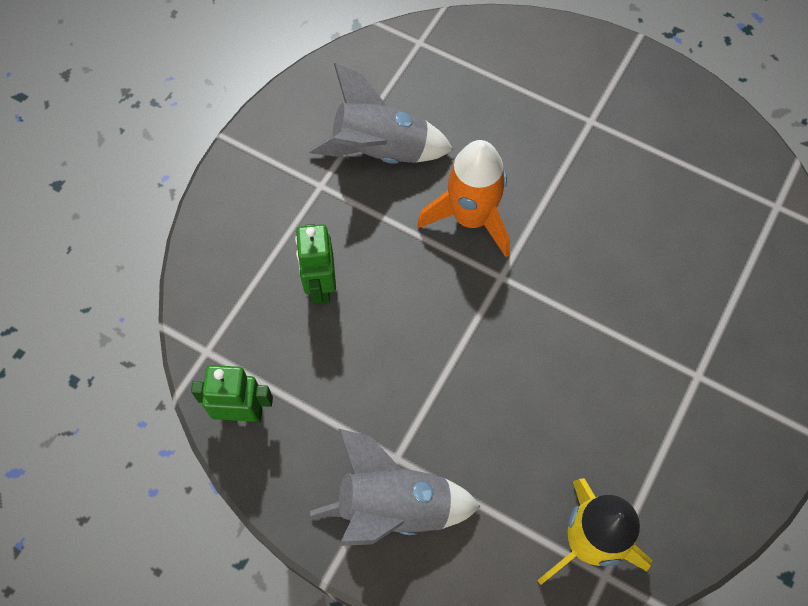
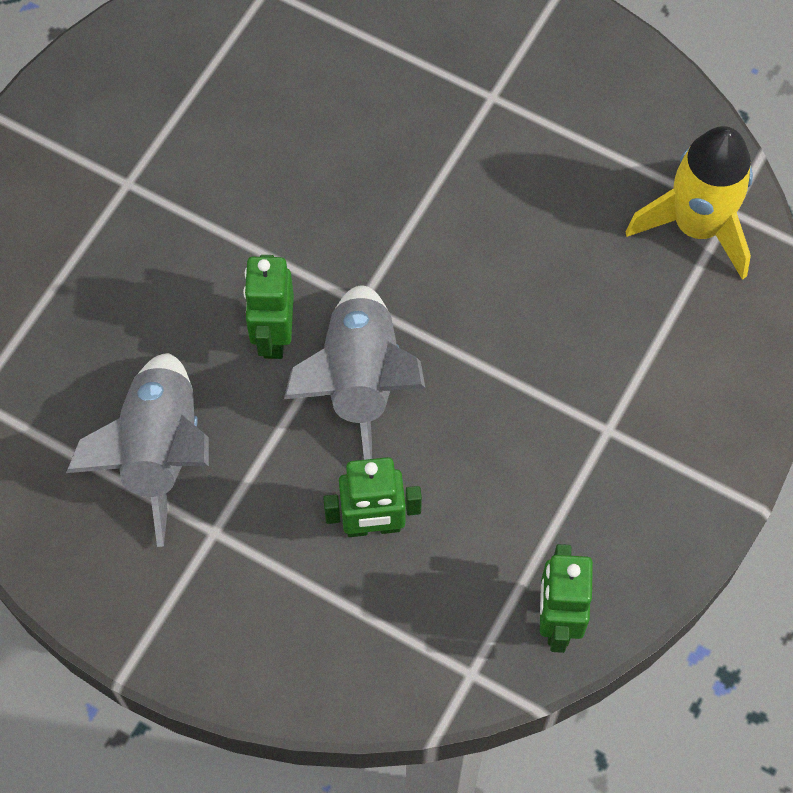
camera: 90 degrees left, 0 degrees up
grey rocket [310,428,481,546] -> grey rocket moved to [284,285,425,460]
orange rocket [417,140,510,258] -> green robot [243,255,294,359]

